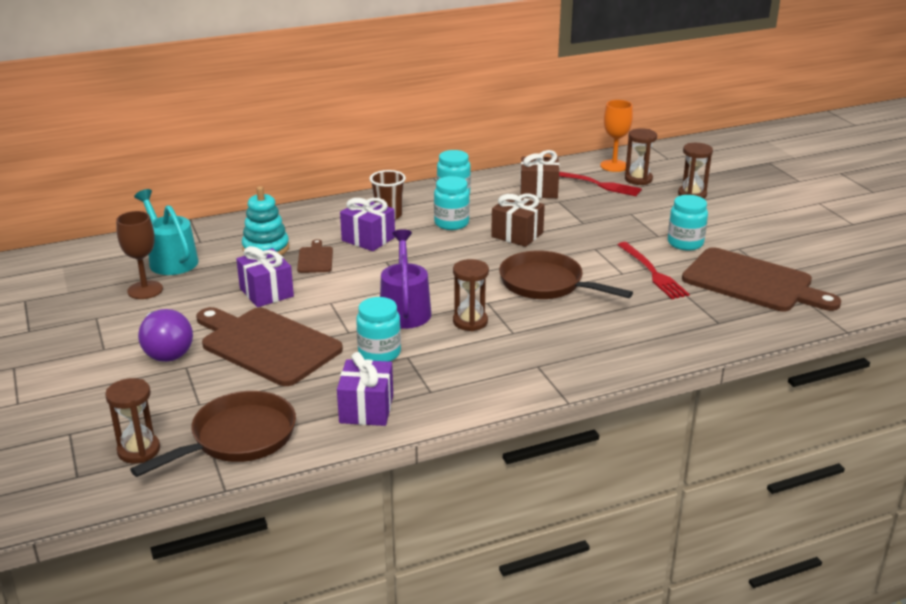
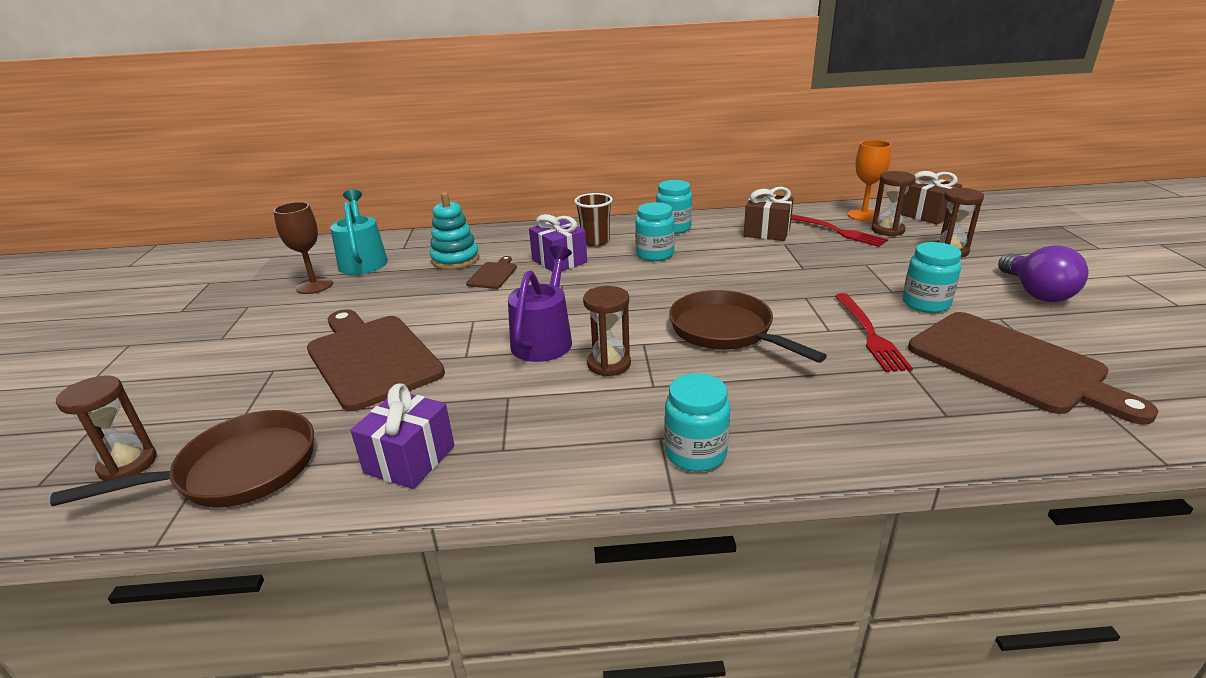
camera: 20 degrees right, 0 degrees up
purple light bulb [138,309,193,362] -> purple light bulb moved to [998,245,1088,302]
purple gift [236,246,294,307] -> none
turquoise jar [356,297,401,362] -> turquoise jar moved to [665,373,730,472]
brown gift [491,194,545,247] -> brown gift moved to [901,171,962,224]

